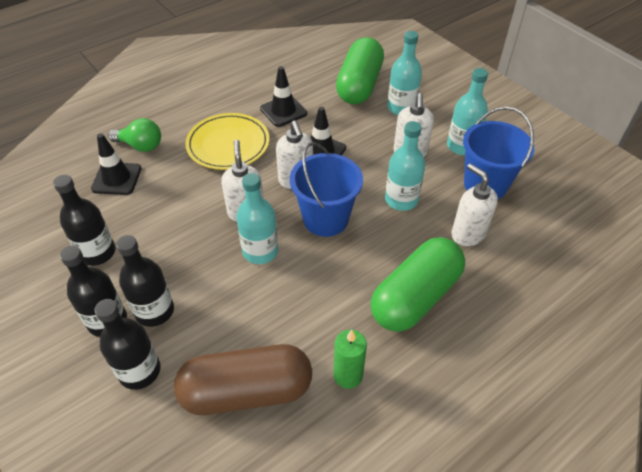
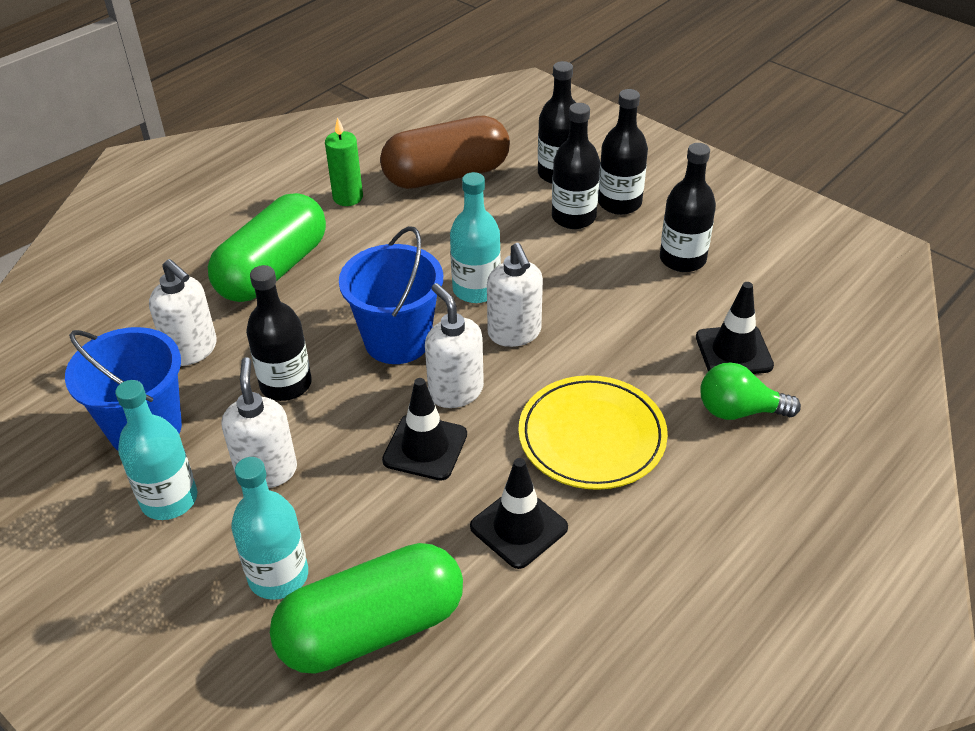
camera: 170 degrees right, 5 degrees down
green capsule [336,37,384,104] -> green capsule turned 60 degrees clockwise [270,543,463,674]
turquoise bottle [385,121,425,211] -> black bottle [246,265,312,401]

